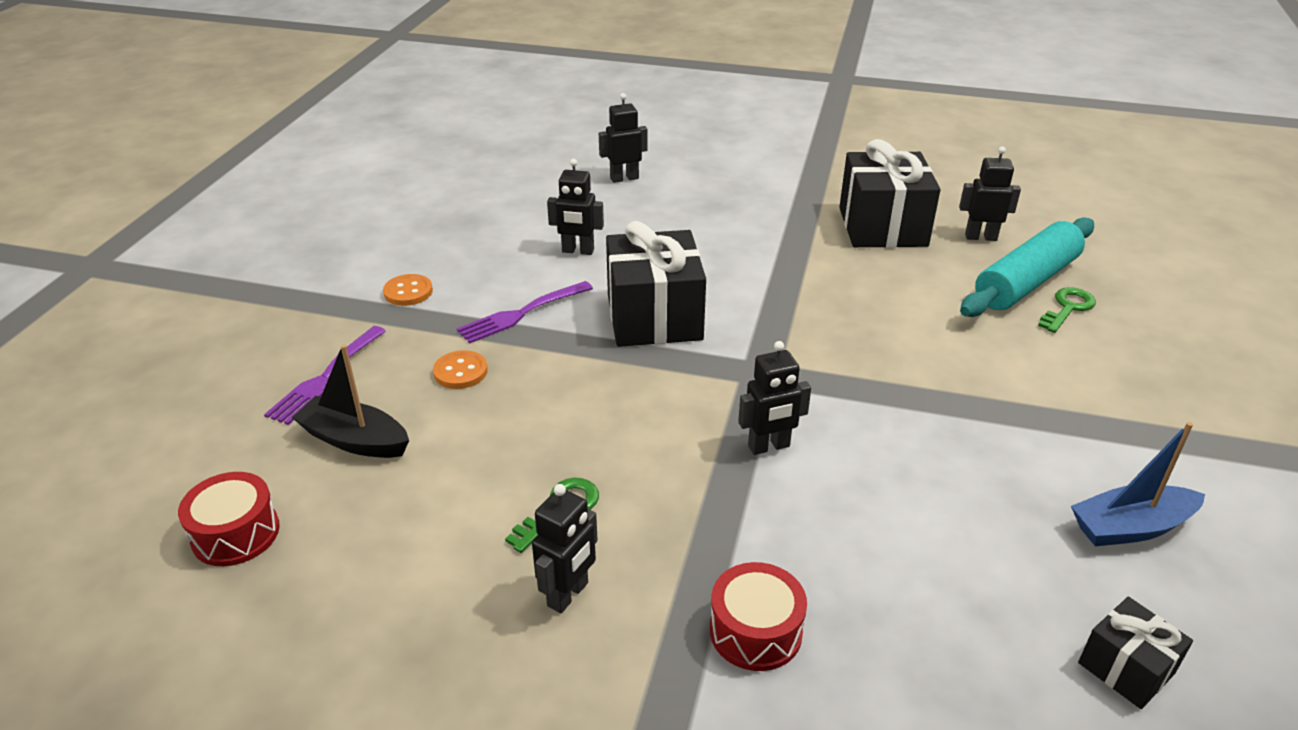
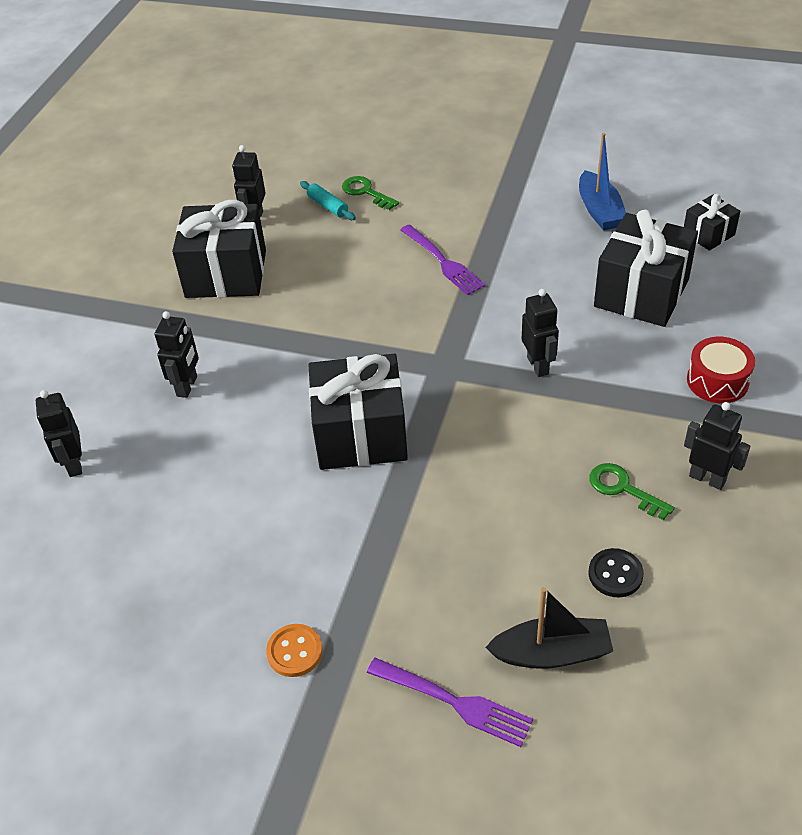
camera: 85 degrees left, 10 degrees up
red drum [178,472,280,566] -> none
black boat [292,345,409,458] -> black boat turned 120 degrees counterclockwise [485,587,613,669]
orange button [433,350,488,389] -> none
purple fork [457,281,593,343] -> purple fork moved to [400,224,485,295]
black robot [547,159,604,255] -> black robot moved to [155,311,199,398]
turquoise rolling pin [960,217,1094,317] -> turquoise rolling pin [300,181,356,220], size x0.44
none -> black button [589,548,644,598]
none -> black gift [594,210,698,327]

